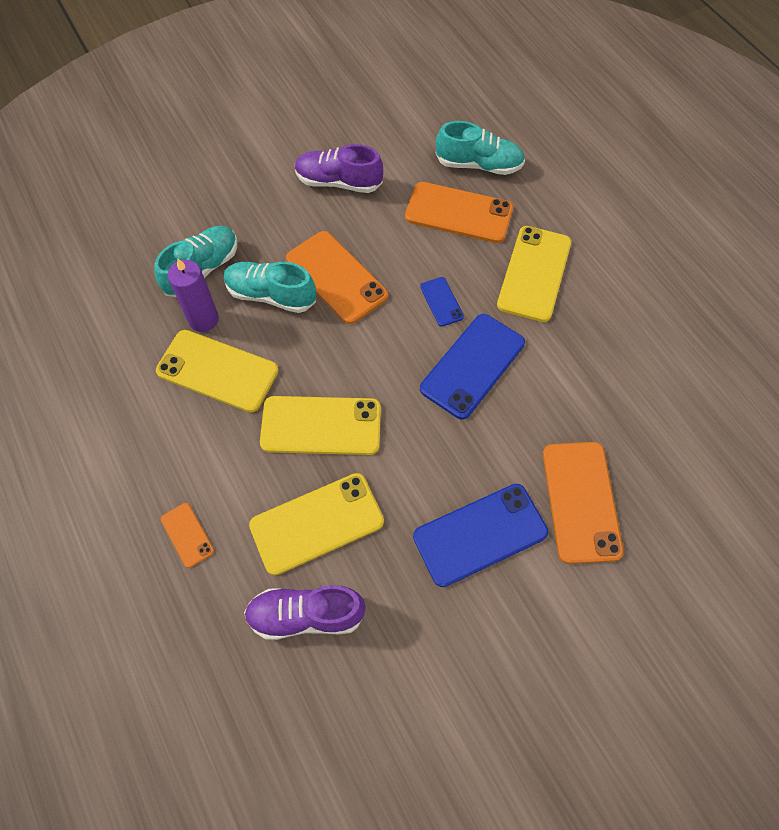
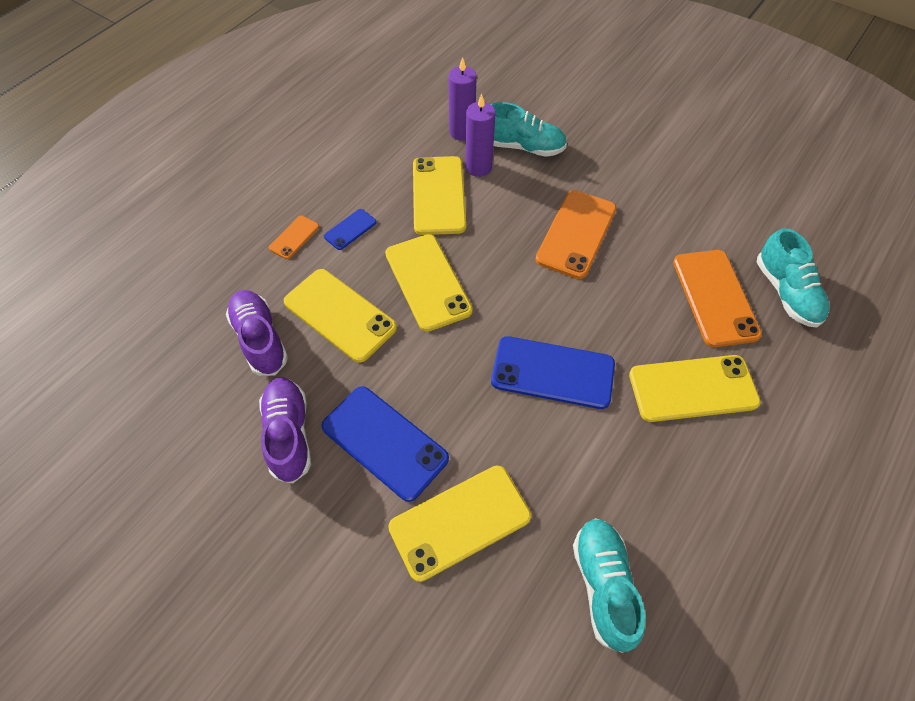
camera: 65 degrees right, 5 degrees down
turquoise shoe [224,262,316,313] -> turquoise shoe moved to [573,518,645,653]
purple shoe [295,144,383,193] -> purple shoe moved to [259,378,311,483]
blue phone [420,277,464,327] -> blue phone moved to [324,209,377,250]
orange phone [543,442,624,564] -> yellow phone [388,465,531,582]
none -> purple candle [448,57,477,141]

